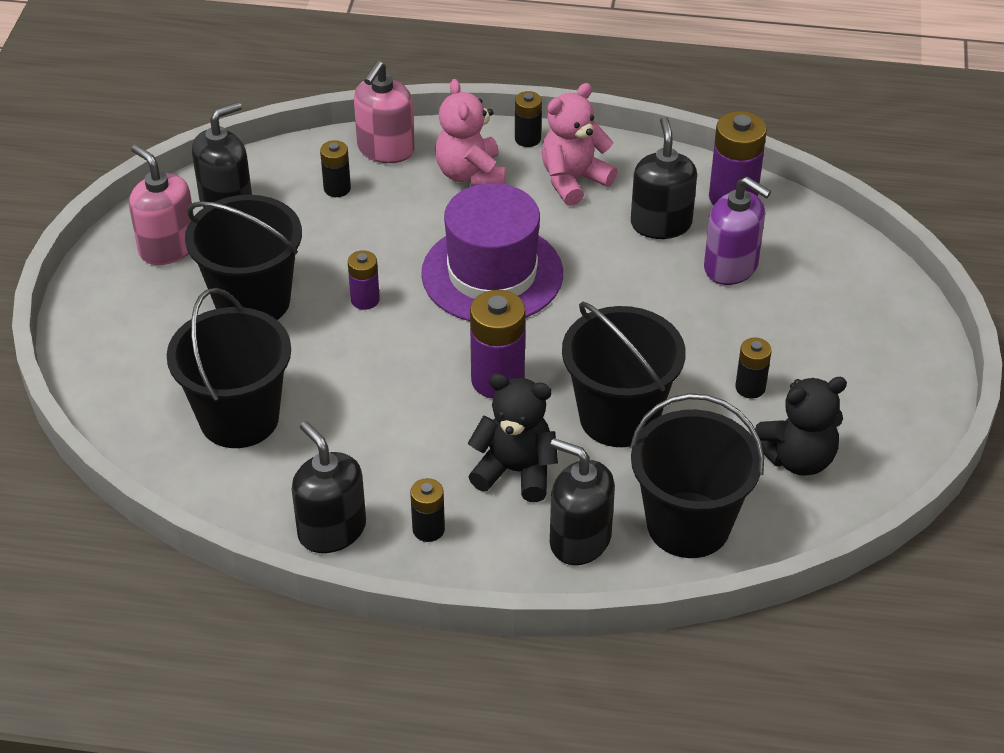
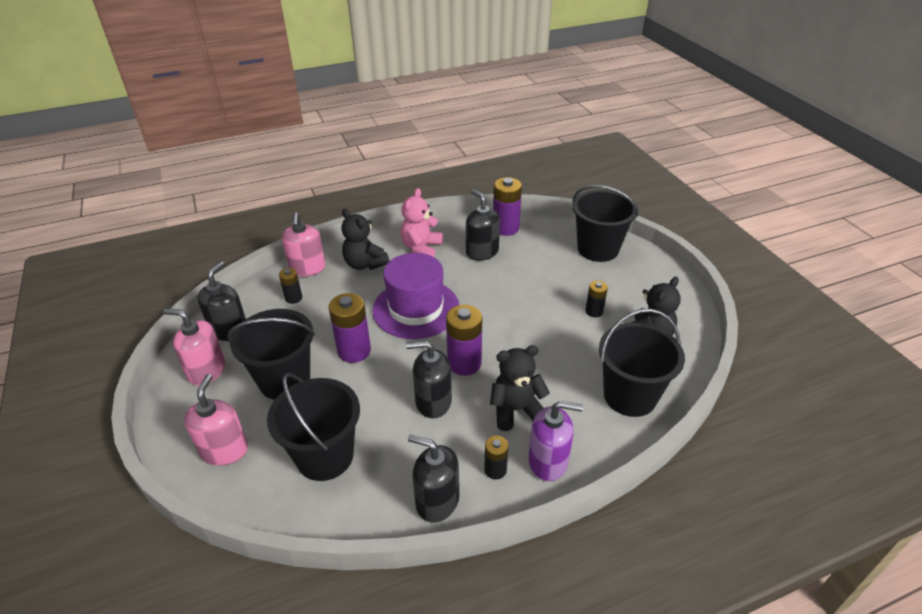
camera: 30 degrees left, 5 degrees down
purple battery [348,250,380,310] -> purple battery [329,293,371,363], size x1.77
pink teddy bear [435,79,505,186] -> black teddy bear [341,209,389,270]
black battery [515,91,542,147] -> none
black soap dispenser [550,438,615,565] -> black soap dispenser moved to [406,341,452,418]
black bucket [562,302,686,447] -> black bucket moved to [572,185,639,262]
purple soap dispenser [704,177,771,285] -> purple soap dispenser moved to [528,401,583,481]
none -> pink soap dispenser [184,374,248,466]

